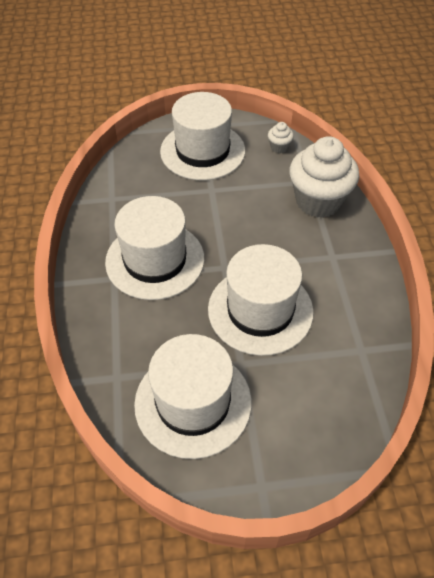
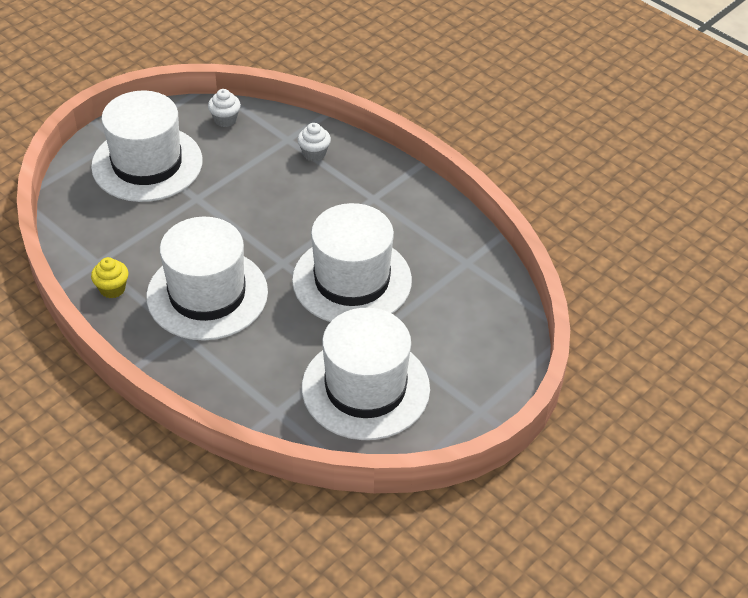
camera: 40 degrees left, 5 degrees down
white cupcake [289,136,359,218] -> white cupcake [297,123,331,161], size x0.42
none -> yellow cupcake [91,257,128,298]

